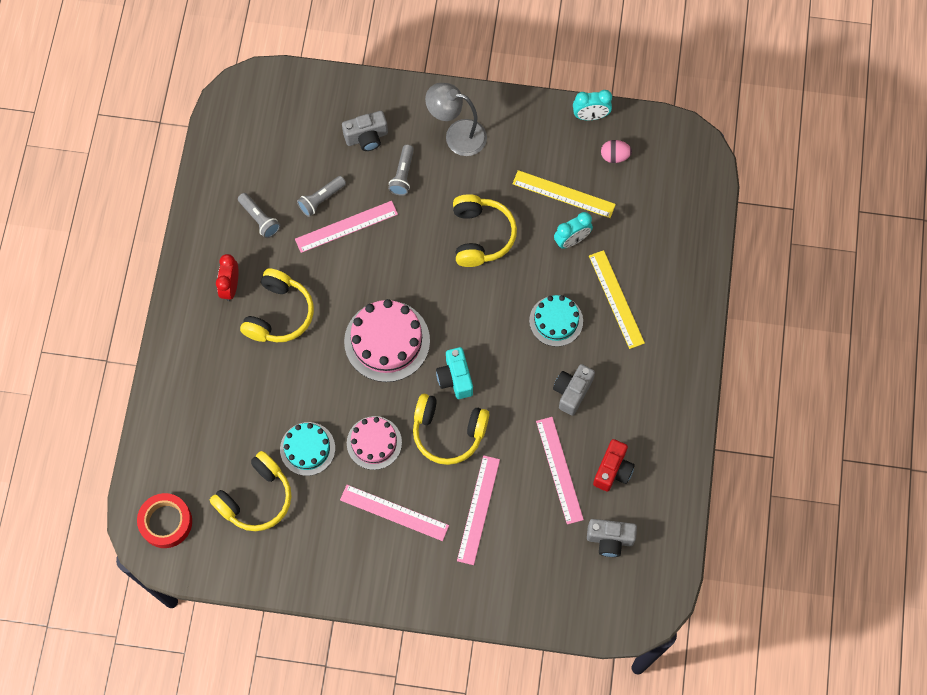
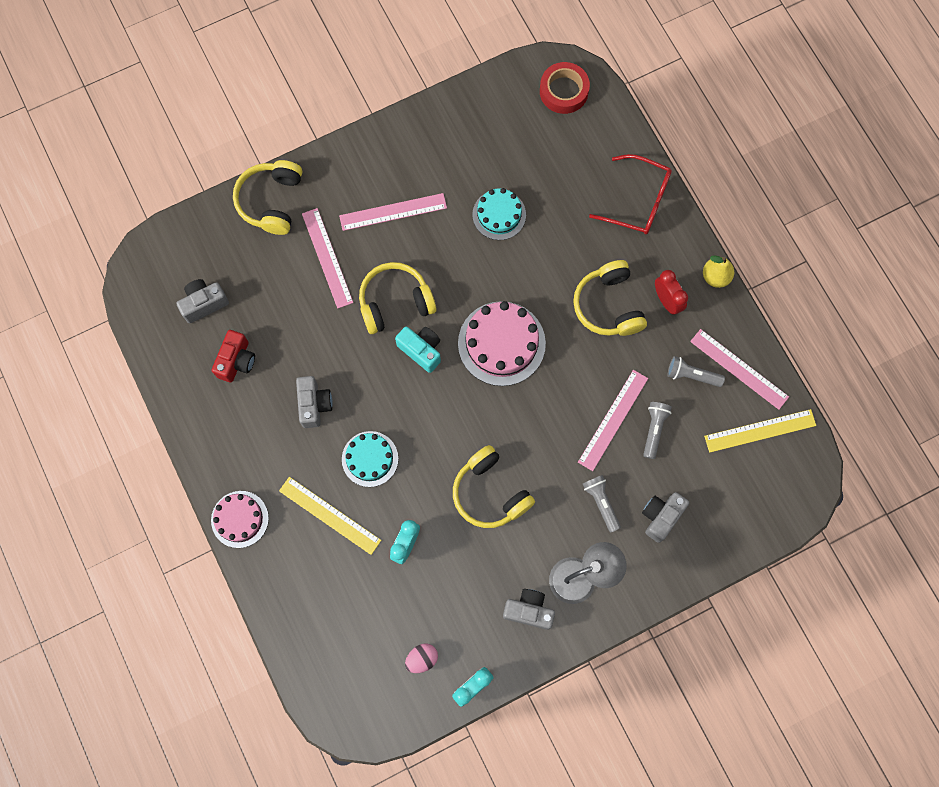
camera: 145 degrees right, 5 degrees up
yellow headphones [210,451,291,531] -> yellow headphones moved to [233,160,302,235]
pink cake [347,416,402,470] -> pink cake moved to [211,491,269,548]
yellow ruler [512,170,616,218] -> yellow ruler moved to [704,409,816,453]
pink ruler [536,417,584,525] -> pink ruler moved to [690,329,789,410]
red camera [593,439,635,492] -> red camera turned 150 degrees counterclockwise [212,330,255,382]
none -> grey camera [503,589,555,630]
none -> red glasses [589,154,672,235]
none -> yellow pear [703,256,734,288]

